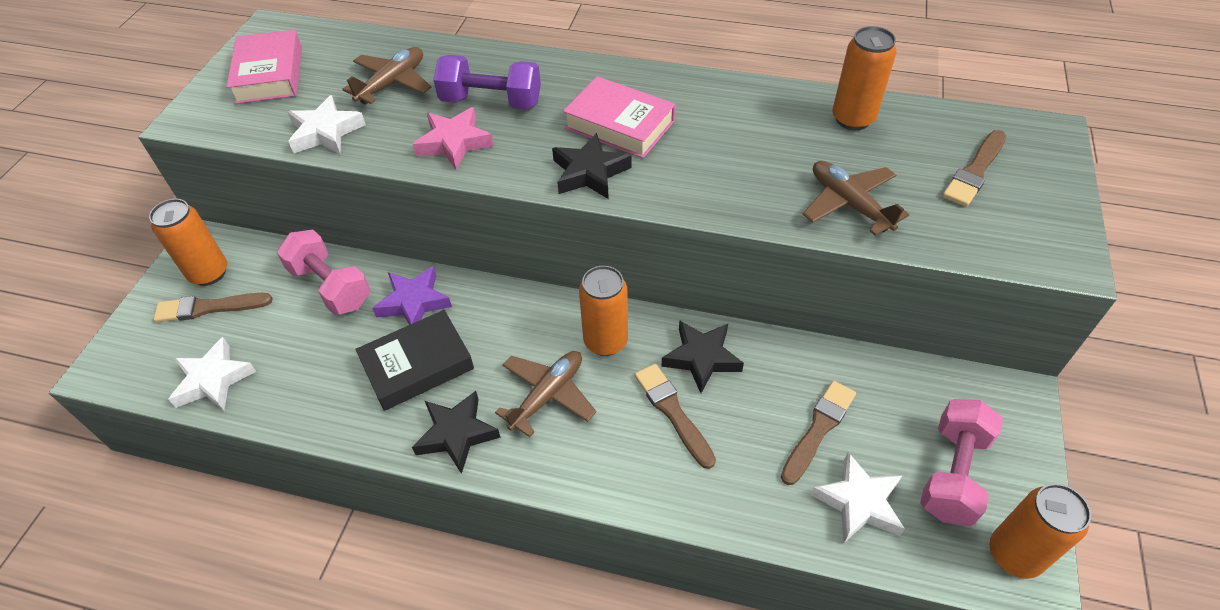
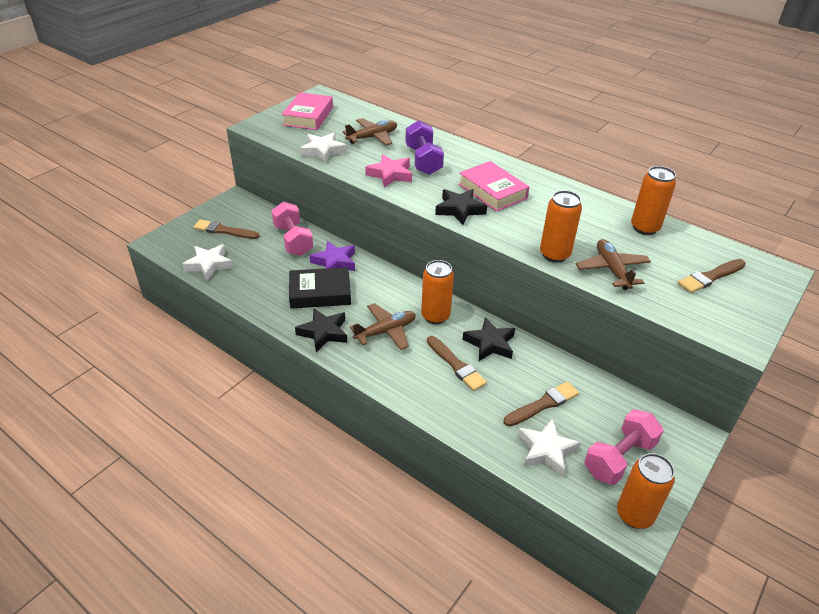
camera: 20 degrees right, 10 degrees down
orange can [149,199,227,286] -> orange can moved to [540,190,582,262]
purple dumbbell [433,55,541,110] -> purple dumbbell turned 45 degrees clockwise [405,120,444,175]
brown brush [634,364,716,469] -> brown brush turned 150 degrees clockwise [427,336,487,391]

